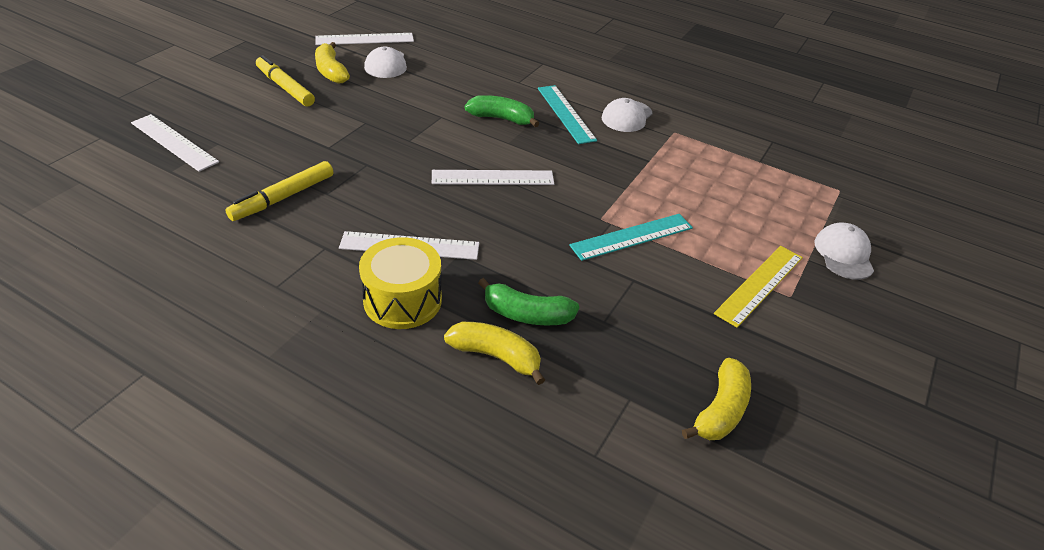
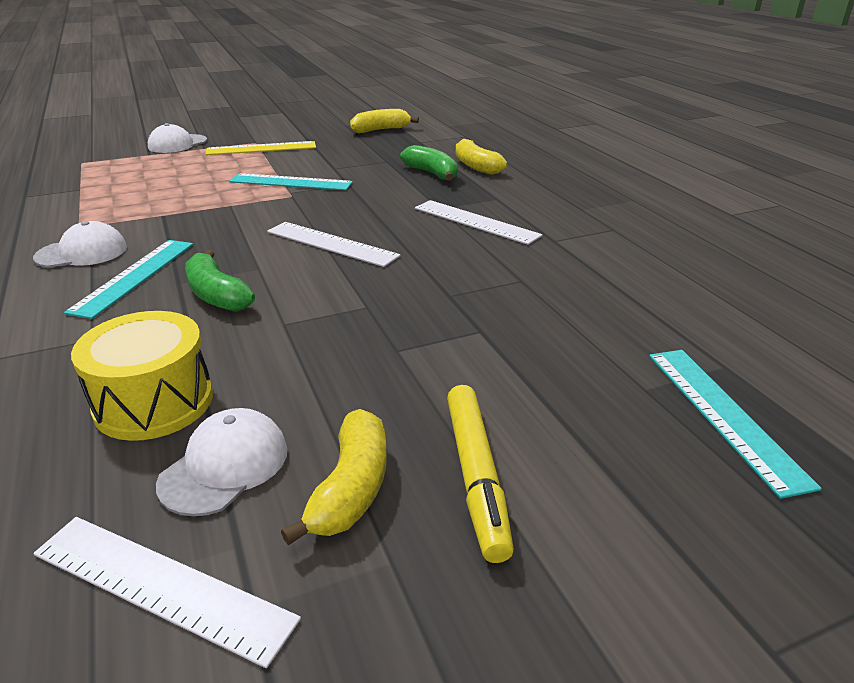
camera: 140 degrees left, 10 degrees down
white ruler [131,114,219,172] -> turquoise ruler [649,350,822,499]
yellow marker [226,161,333,221] -> none
yellow drum [359,237,442,329] -> yellow drum moved to [71,311,213,441]

